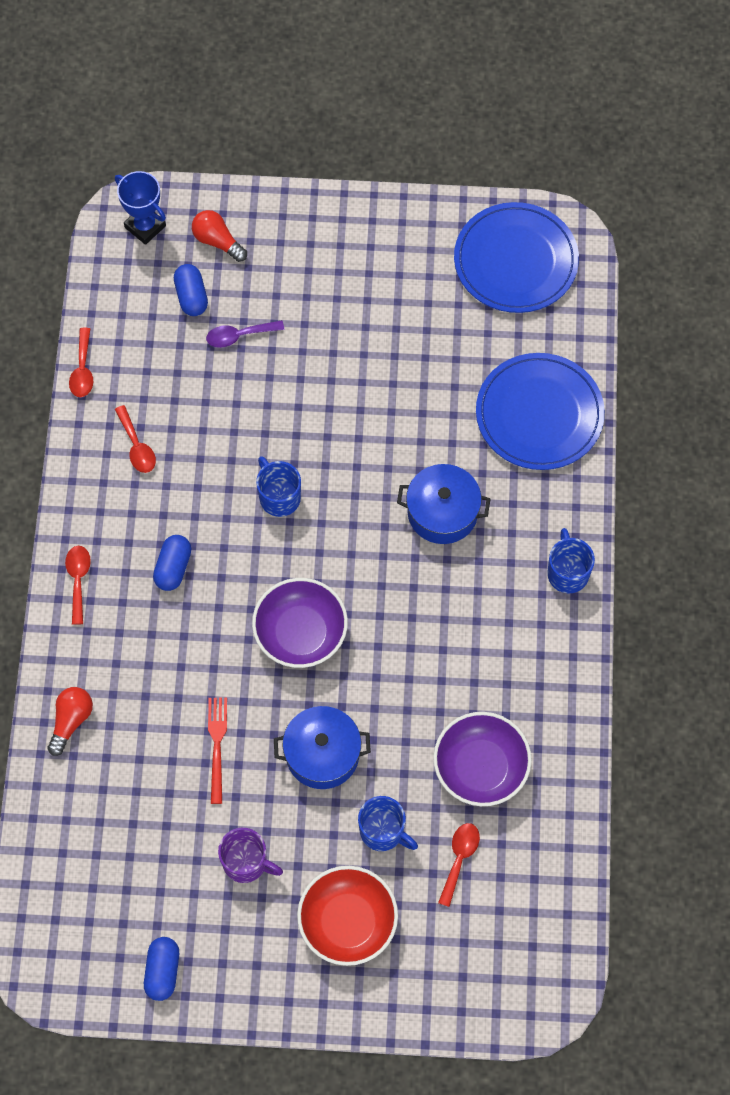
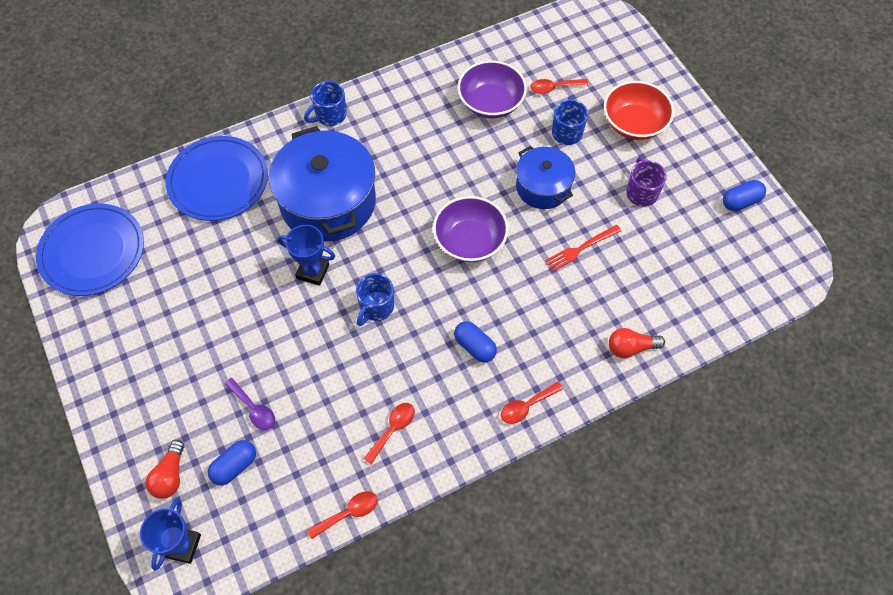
camera: 120 degrees left, 5 degrees down
blue capsule [153,535,191,591] -> blue capsule turned 60 degrees clockwise [454,321,497,363]
blue pot [397,464,490,544] -> blue pot [269,126,376,242], size x1.74
none -> blue trophy [278,225,335,286]

